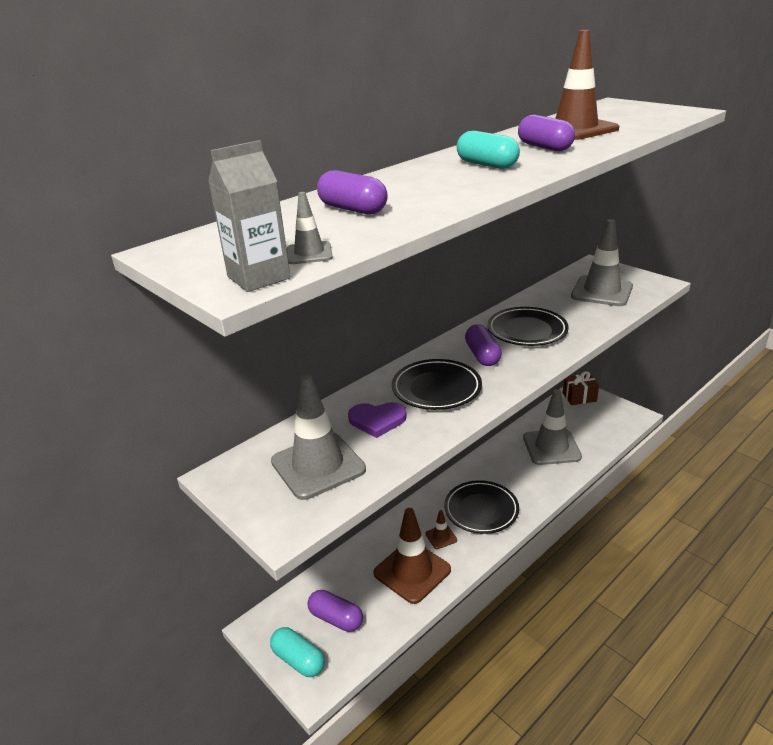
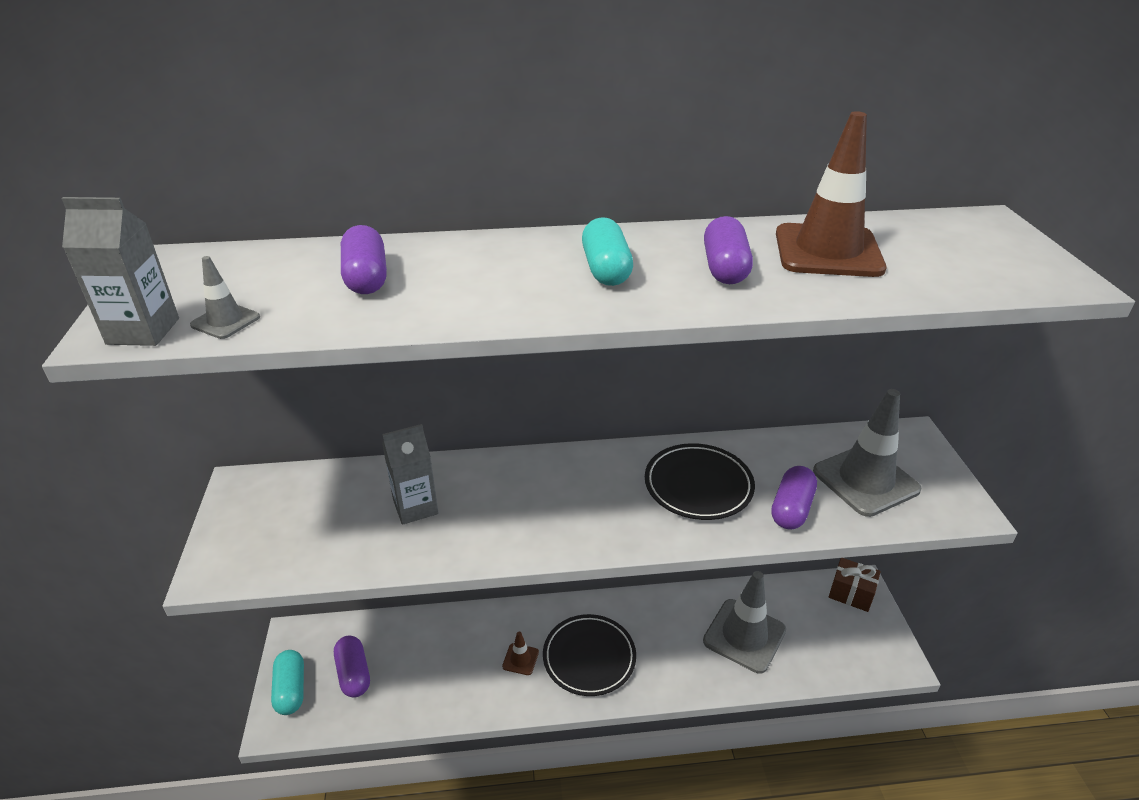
camera: 35 degrees right, 5 degrees up
grey traffic cone [271,374,366,500] -> none
purple heart [348,402,407,438] -> grey carton [382,424,439,525]
brown traffic cone [373,508,451,604] -> none
black plate [392,359,482,410] -> none
purple capsule [465,324,502,366] -> purple capsule moved to [771,466,817,529]

